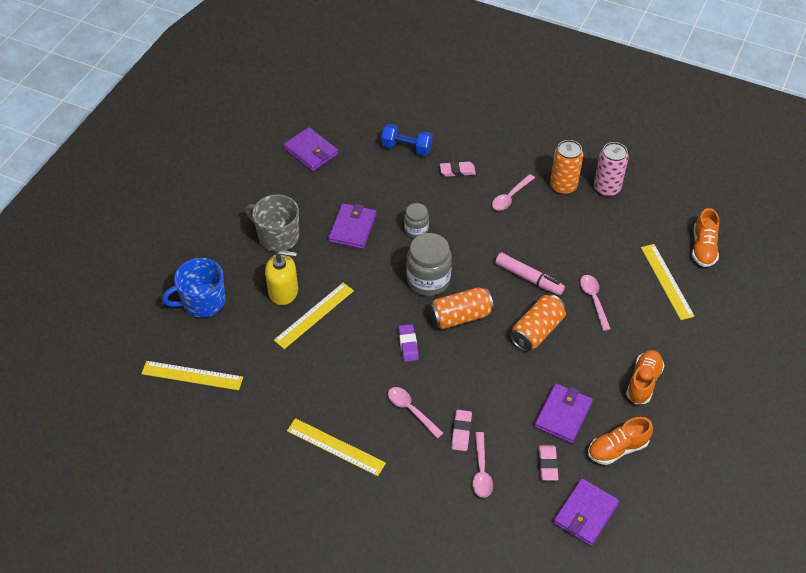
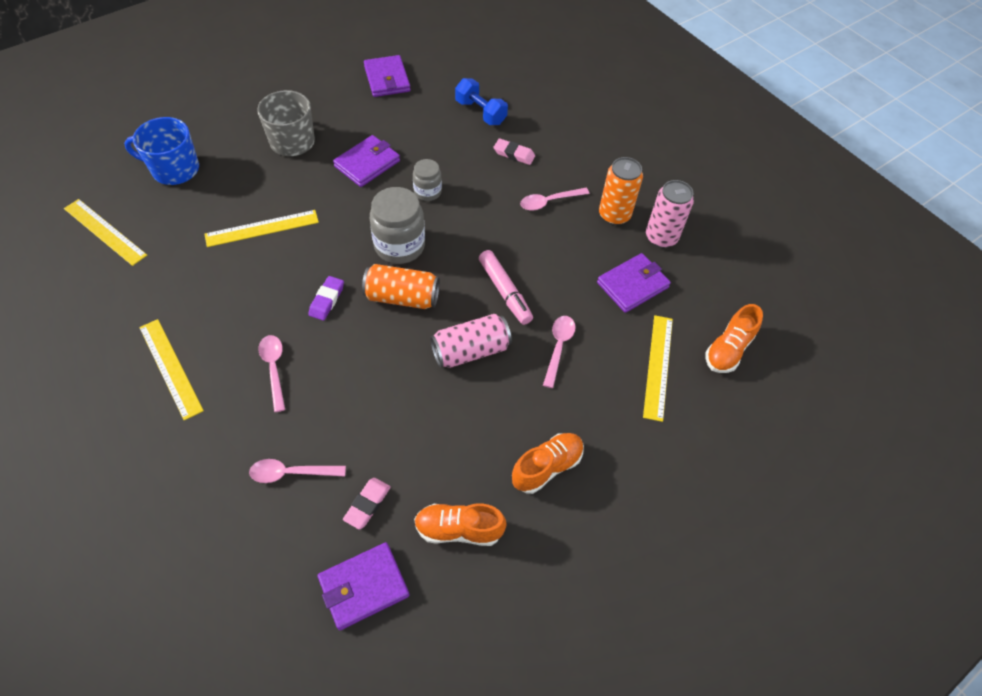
camera: 25 degrees right, 5 degrees up
yellow soap dispenser [265,250,298,305] -> none
pink eraser [451,410,472,451] -> none
pink spoon [473,432,493,498] -> pink spoon turned 60 degrees clockwise [249,459,346,483]
orange can [510,294,566,352] -> pink can [430,314,512,368]
purple wallet [534,383,593,443] -> purple wallet moved to [597,253,671,313]

